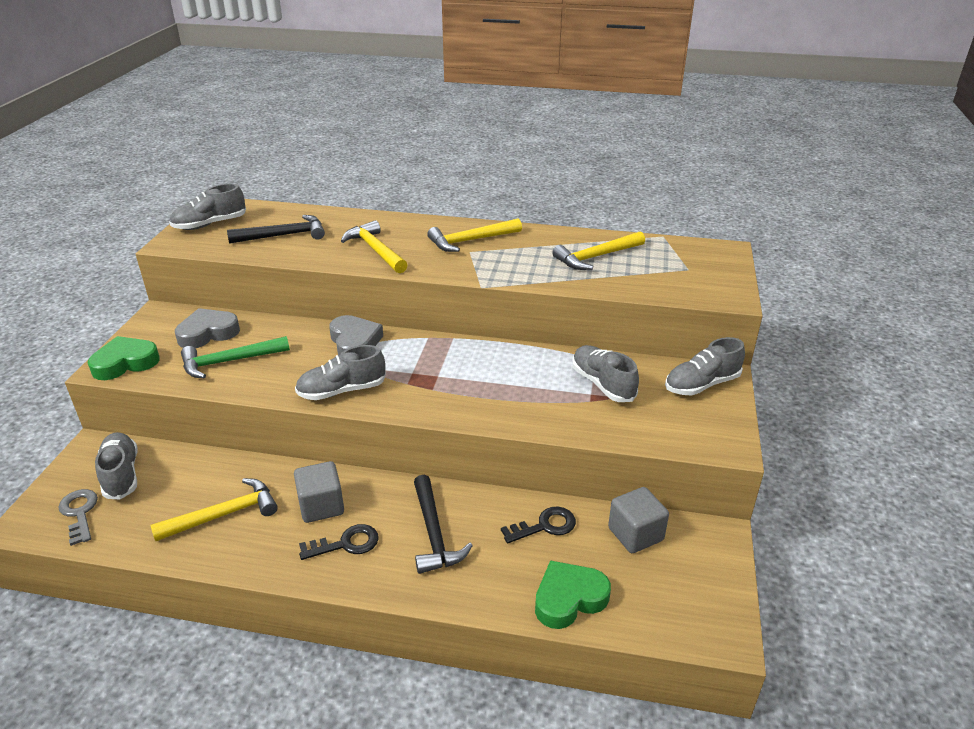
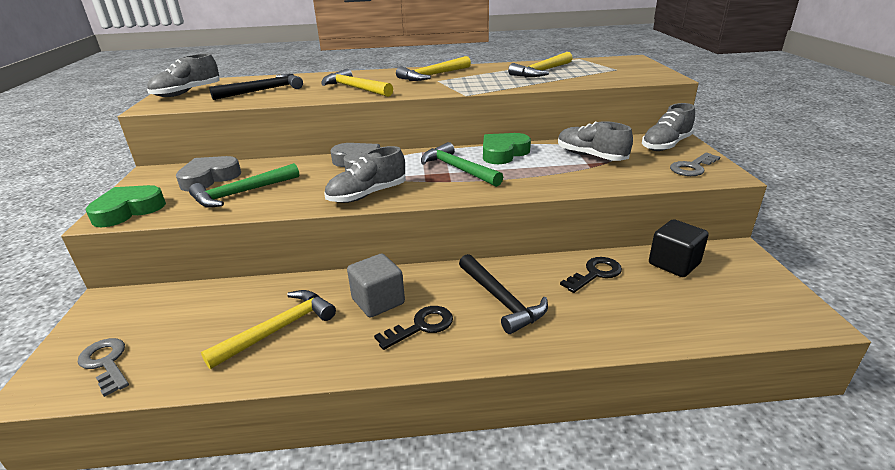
camera: 15 degrees left, 5 degrees down
grey shoe [95,432,138,499] -> none
green heart [535,560,611,629] -> green heart moved to [483,133,531,164]
grey cube [608,487,669,553] -> black cube [649,219,709,277]
none -> green hammer [421,142,503,187]
none -> grey key [670,153,720,176]

